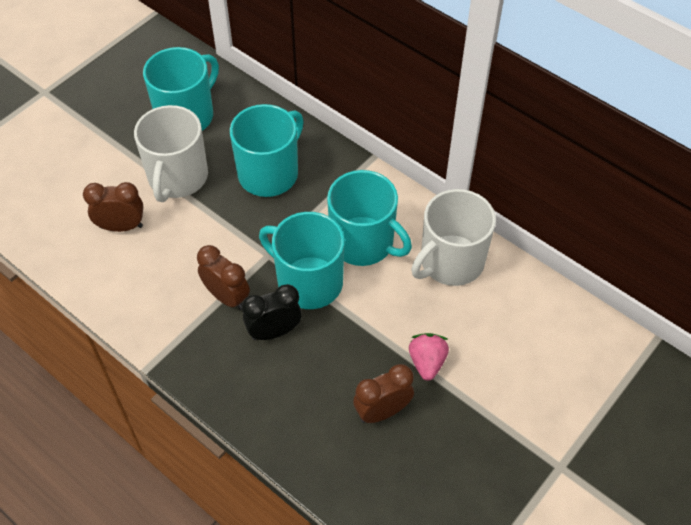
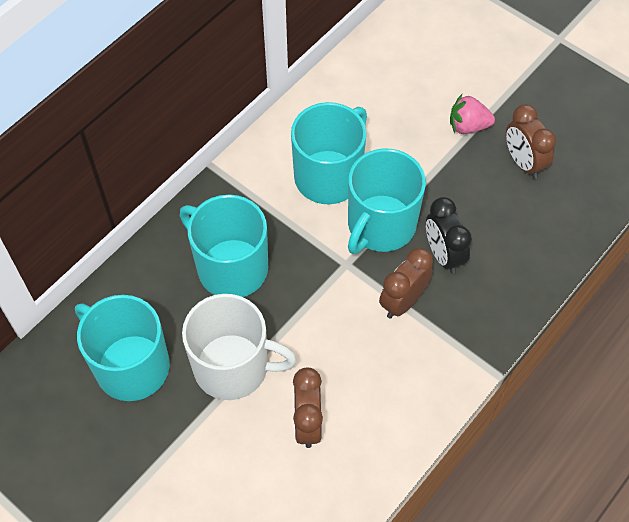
camera: 90 degrees left, 5 degrees up
white mug [411,189,496,286] -> none

